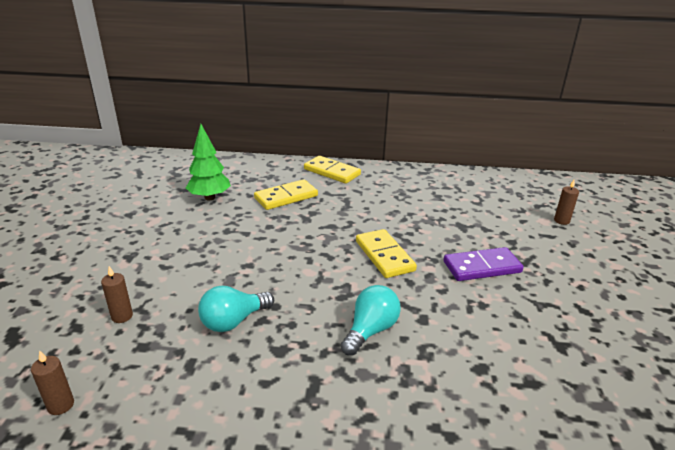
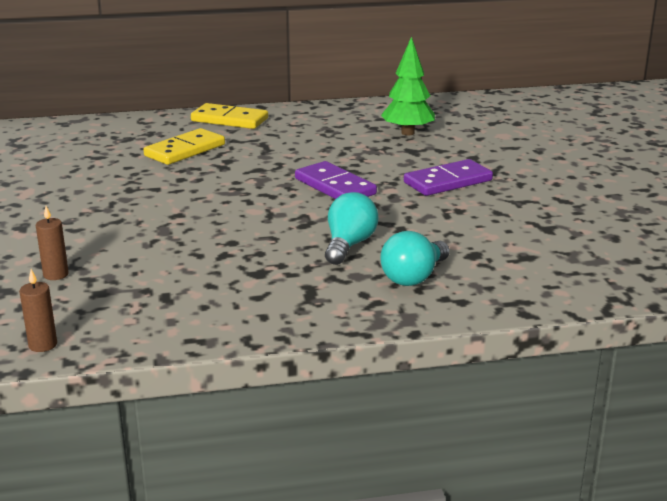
camera: 15 degrees left, 5 degrees down
green tree [186,124,231,200] -> green tree moved to [381,36,435,136]
turquoise light bulb [198,286,274,332] -> turquoise light bulb moved to [380,231,450,286]
yellow domino [356,229,417,278] -> purple domino [295,161,377,199]
brown candle [554,180,579,225] -> none

